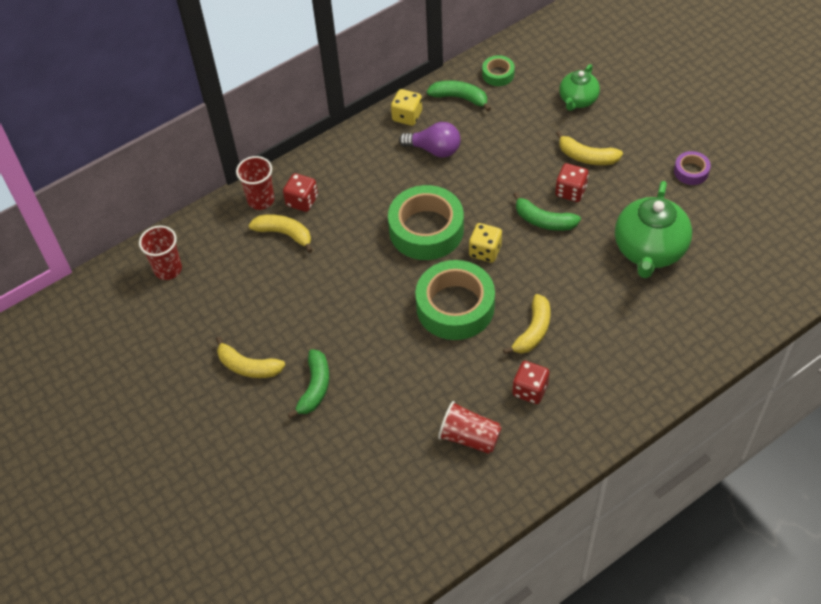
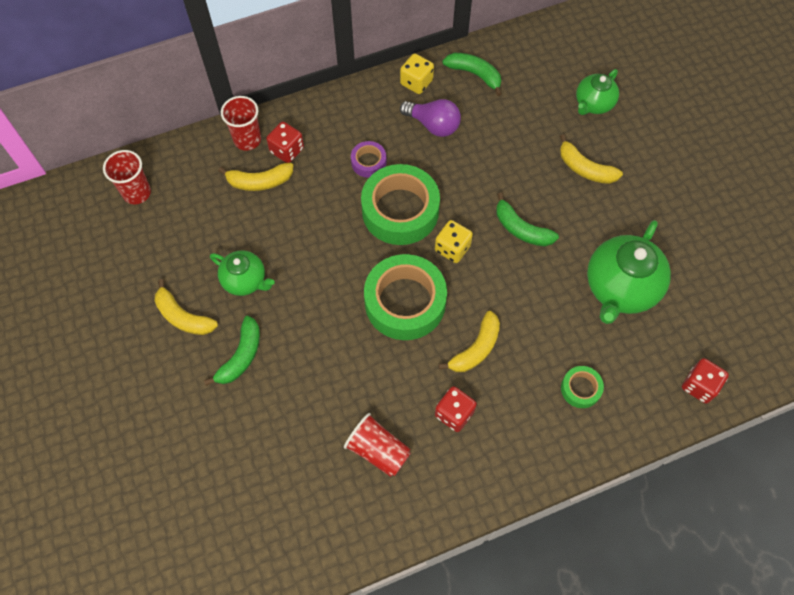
camera: 10 degrees right, 10 degrees up
yellow banana [248,214,313,253] -> yellow banana turned 135 degrees clockwise [218,162,293,191]
green tape [482,55,515,86] -> green tape moved to [561,366,604,408]
red dice [555,163,588,202] -> red dice moved to [682,358,729,404]
purple tape [674,151,711,185] -> purple tape moved to [351,141,386,178]
none -> green teapot [210,250,275,296]

